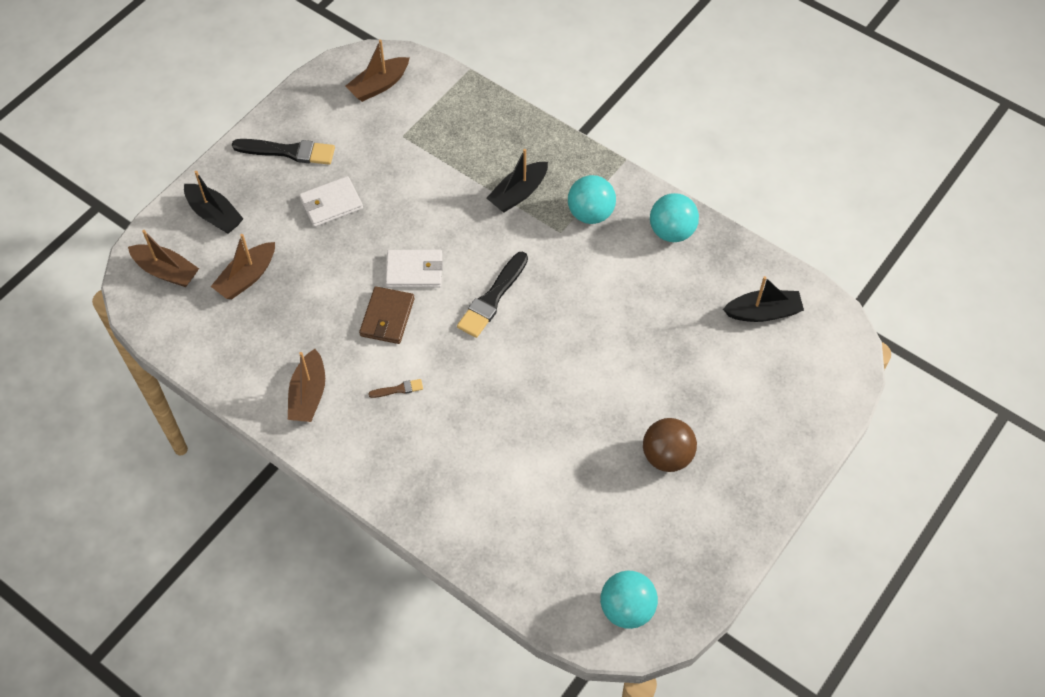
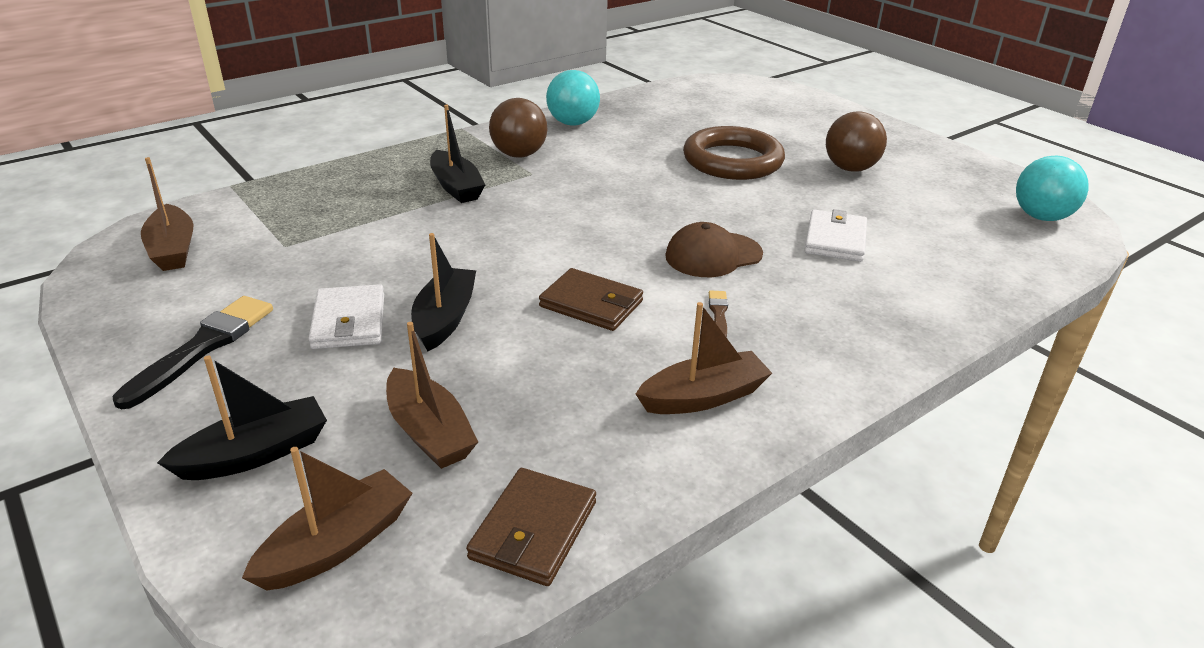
camera: 75 degrees left, 25 degrees down
brown boat [288,349,325,422] -> brown boat turned 45 degrees counterclockwise [636,302,772,414]
white wallet [385,250,443,288] -> white wallet moved to [804,209,867,262]
black brush [457,252,528,338] -> none
turquoise ball [568,175,616,224] -> brown ball [489,98,547,157]
black boat [723,276,804,322] -> black boat moved to [411,233,476,351]
none -> brown wallet [466,468,596,586]
none -> brown cap [665,222,763,277]
none -> brown ring [683,126,785,180]

